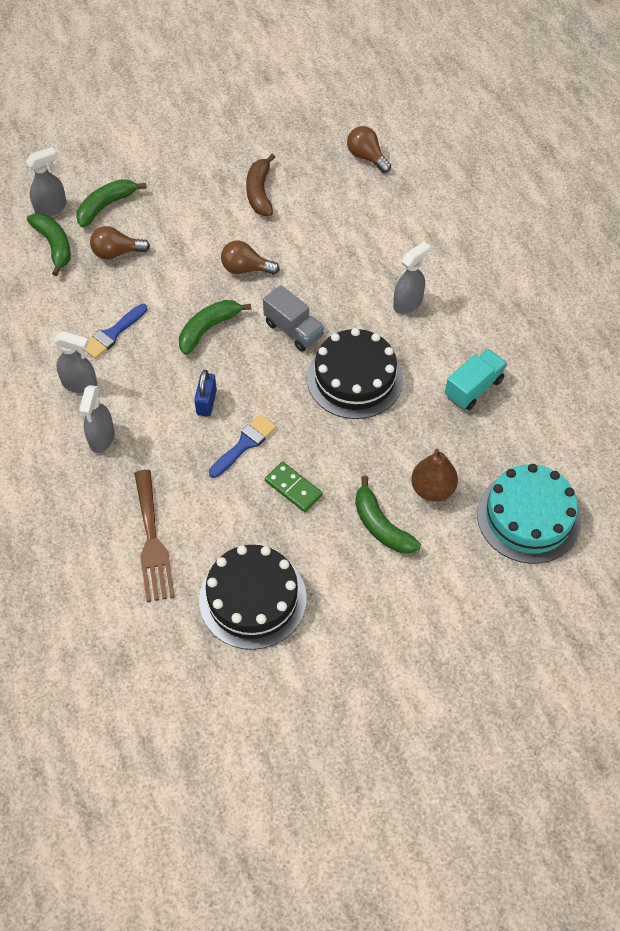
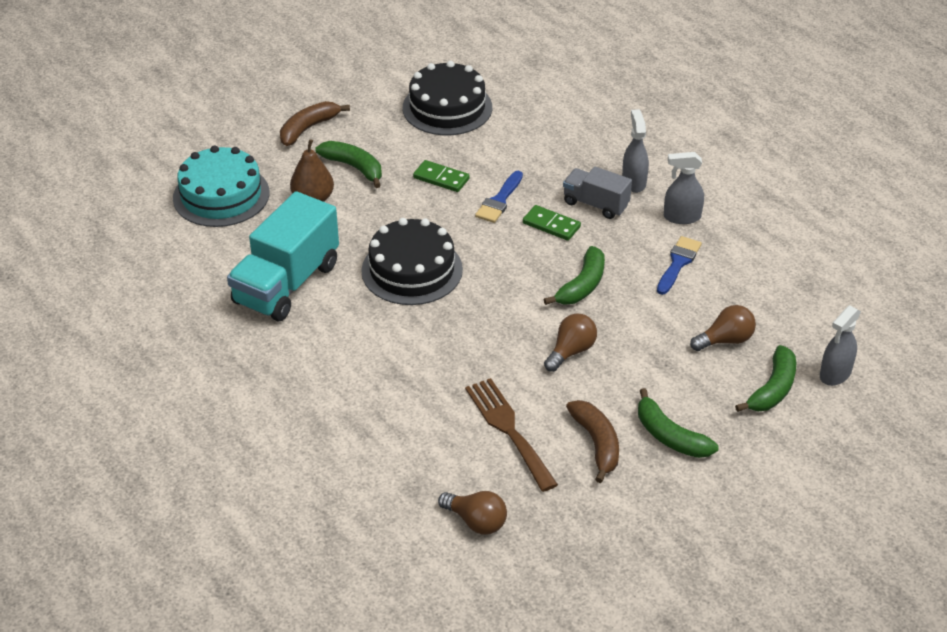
camera: 165 degrees right, 15 degrees down
green banana [27,213,71,276] -> green banana moved to [638,388,718,458]
brown fork [134,470,175,602] -> brown fork moved to [465,378,558,492]
blue padlock [194,370,217,416] -> green domino [523,205,581,241]
brown light bulb [221,241,280,275] -> brown light bulb turned 45 degrees counterclockwise [544,313,597,372]
grey truck [263,285,324,352] -> grey truck moved to [563,166,632,219]
grey spray bottle [393,242,430,314] -> none
turquoise truck [445,349,507,410] -> turquoise truck [227,191,339,321], size x1.81
none -> brown banana [280,101,350,146]

